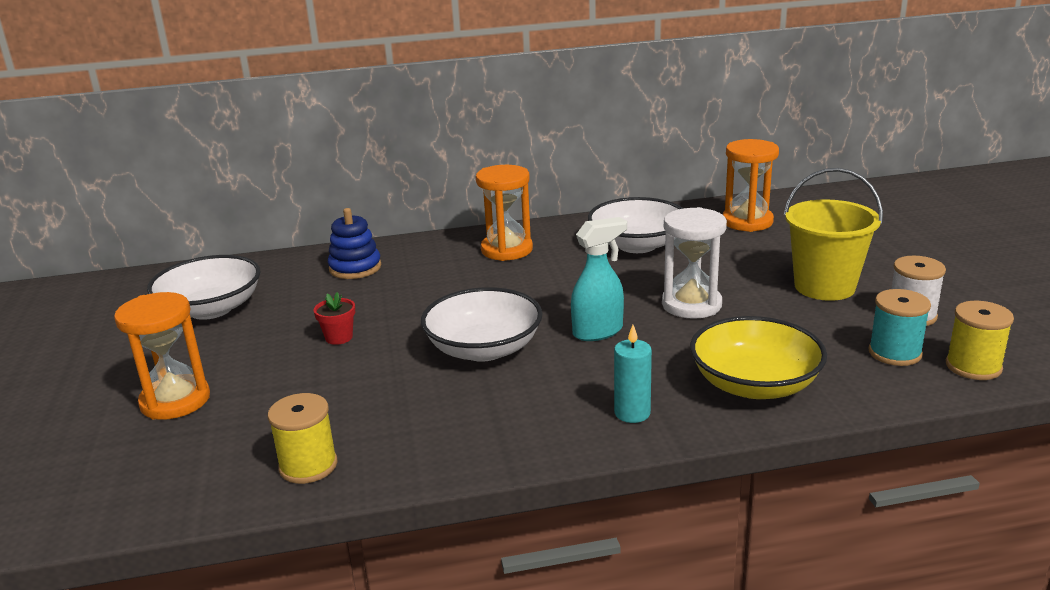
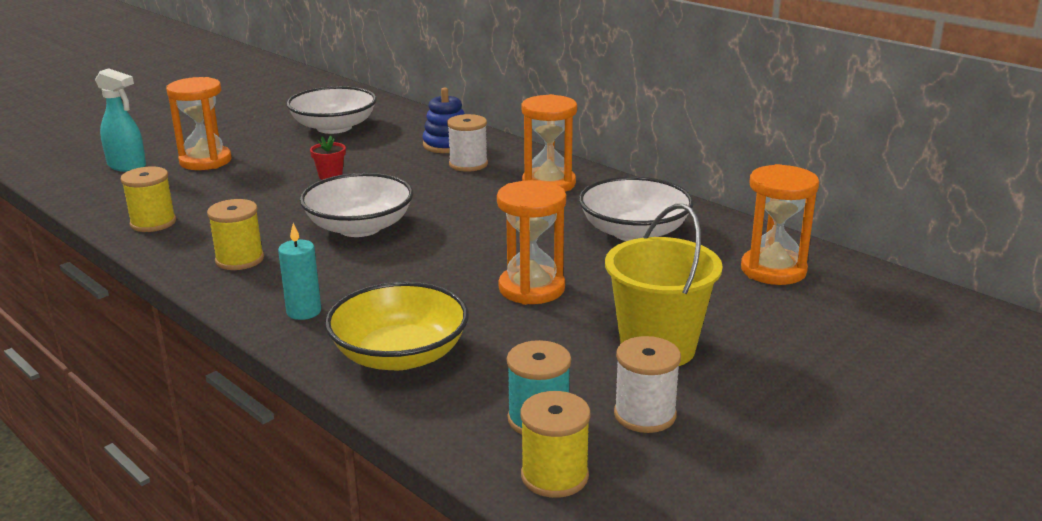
camera: 55 degrees right, 0 degrees up
turquoise spray bottle [571,217,627,341] -> turquoise spray bottle moved to [95,68,146,172]
white hourglass [662,207,727,319] -> orange hourglass [497,180,566,305]
none -> yellow spool [207,199,264,270]
none -> white spool [447,114,488,172]

